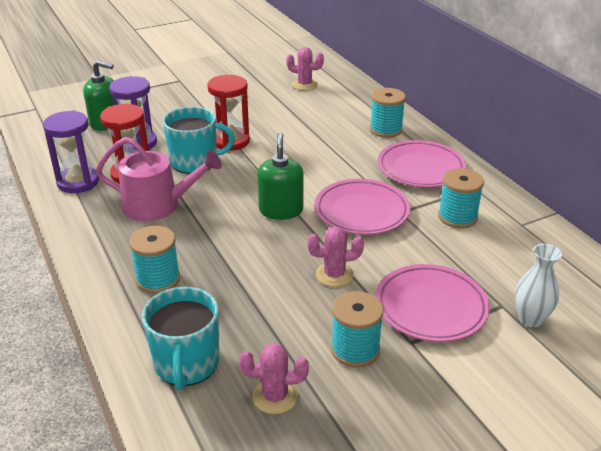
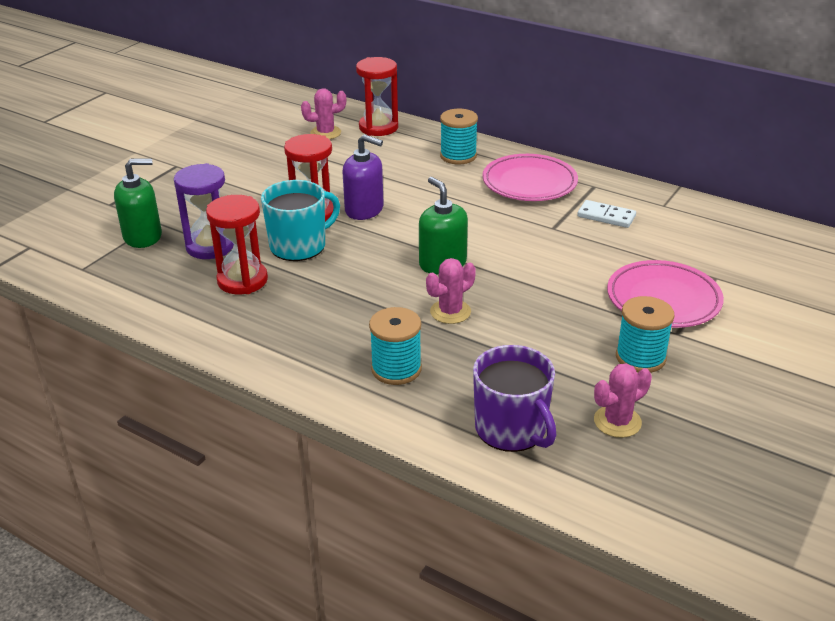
camera: 30 degrees left, 0 degrees up
purple hourglass [43,110,99,193] -> none
pink watering can [96,137,222,221] -> none
turquoise mug [142,287,219,390] -> purple mug [473,345,556,452]
pink cactus [307,226,364,287] -> pink cactus moved to [426,258,476,324]
pink plate [315,179,410,235] -> none
turquoise spool [438,168,484,229] -> white domino [577,200,636,228]
white vase [515,244,562,327] -> none
none -> purple soap dispenser [343,134,384,220]
none -> red hourglass [356,57,398,136]

